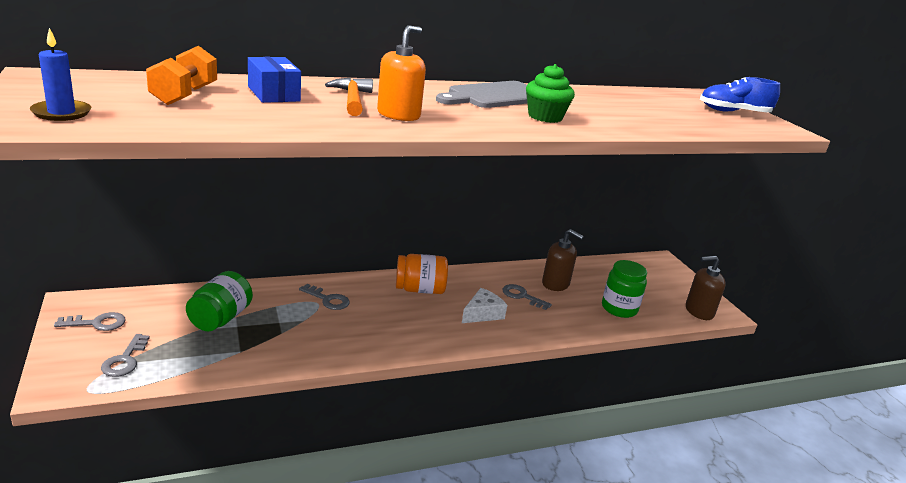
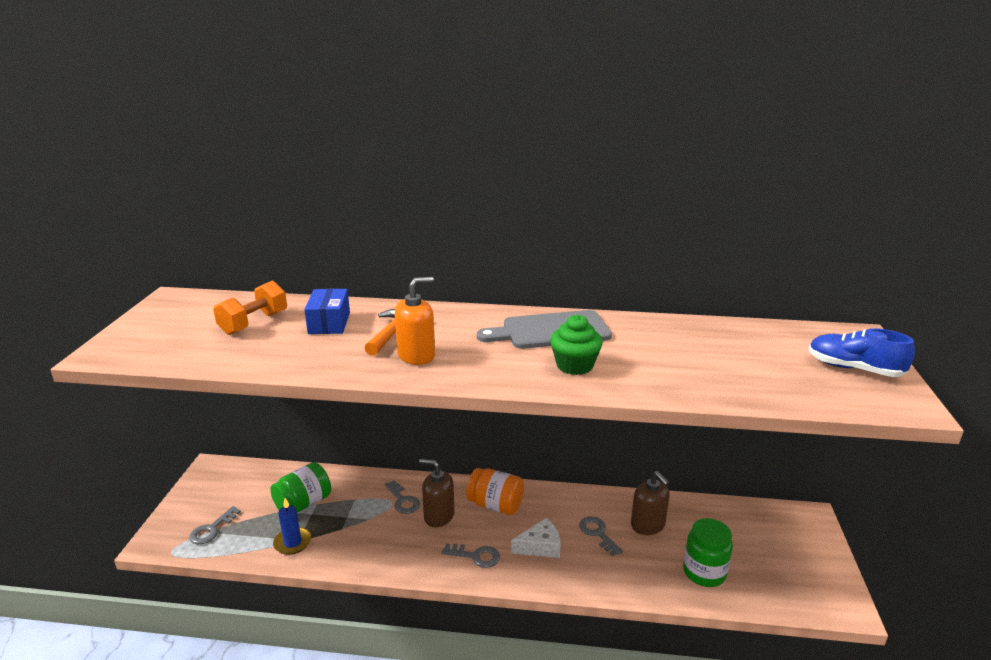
camera: 30 degrees right, 0 degrees up
blue candle [30,28,91,121] -> blue candle moved to [273,498,311,555]
grey key [54,312,126,331] -> grey key moved to [442,544,500,568]
brown soap dispenser [686,256,726,320] -> brown soap dispenser moved to [419,459,455,527]

